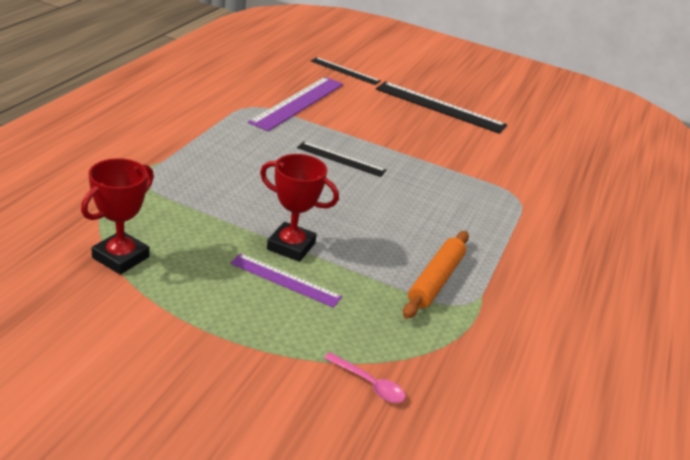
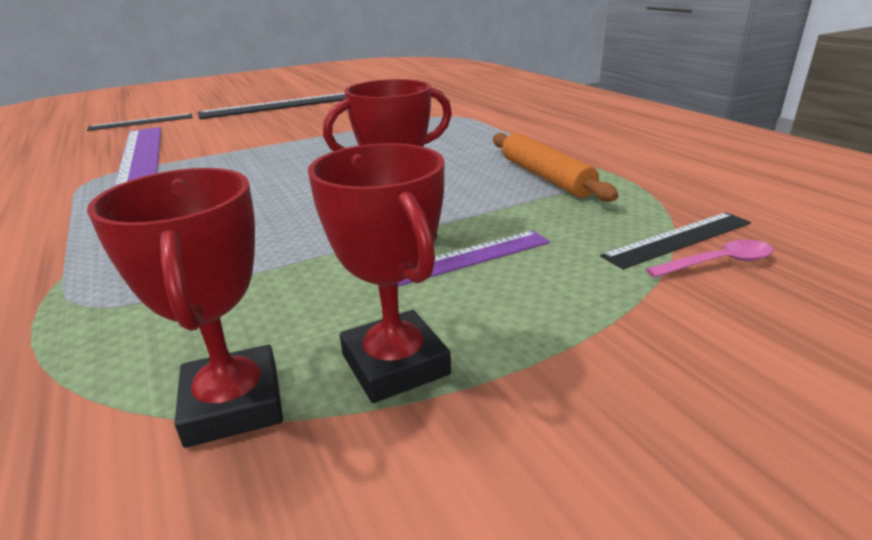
camera: 45 degrees left, 5 degrees down
black ruler [297,141,386,177] -> black ruler moved to [600,212,751,269]
none -> red trophy [308,143,451,403]

